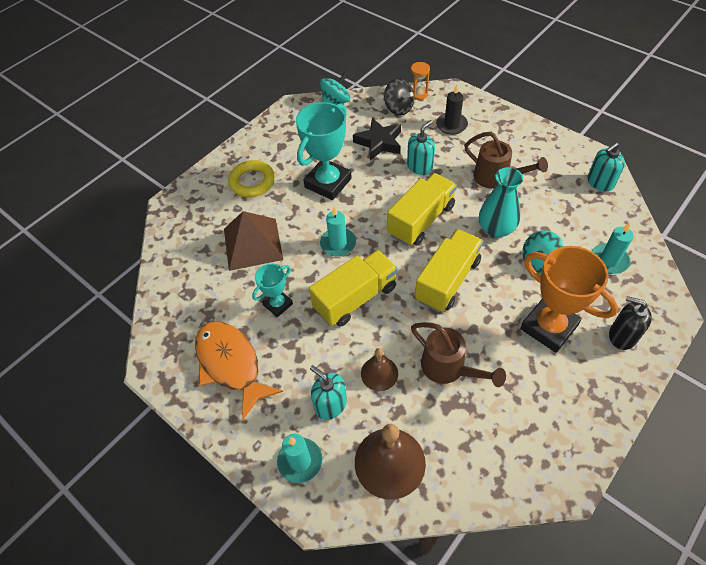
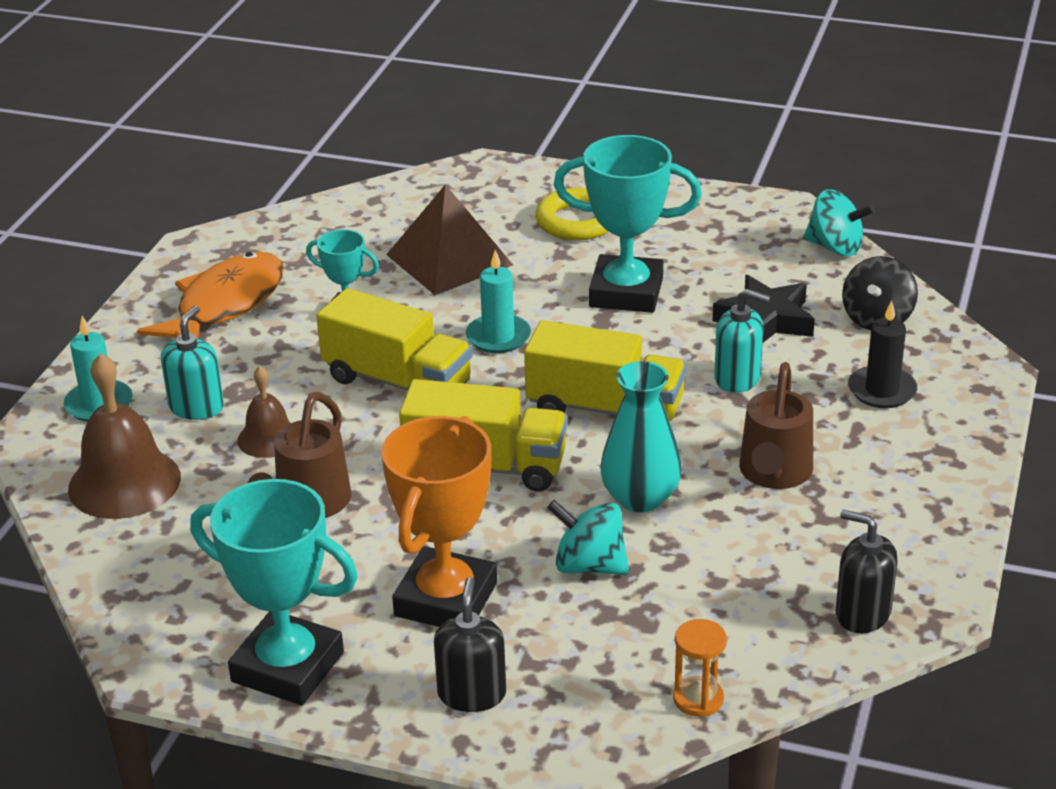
camera: 65 degrees right, 20 degrees down
orange hourglass [411,62,430,100] -> orange hourglass moved to [673,619,727,717]
turquoise soap dispenser [587,142,625,192] -> black soap dispenser [836,510,898,633]
turquoise candle [592,223,634,274] -> none
none -> turquoise trophy [190,479,358,705]

